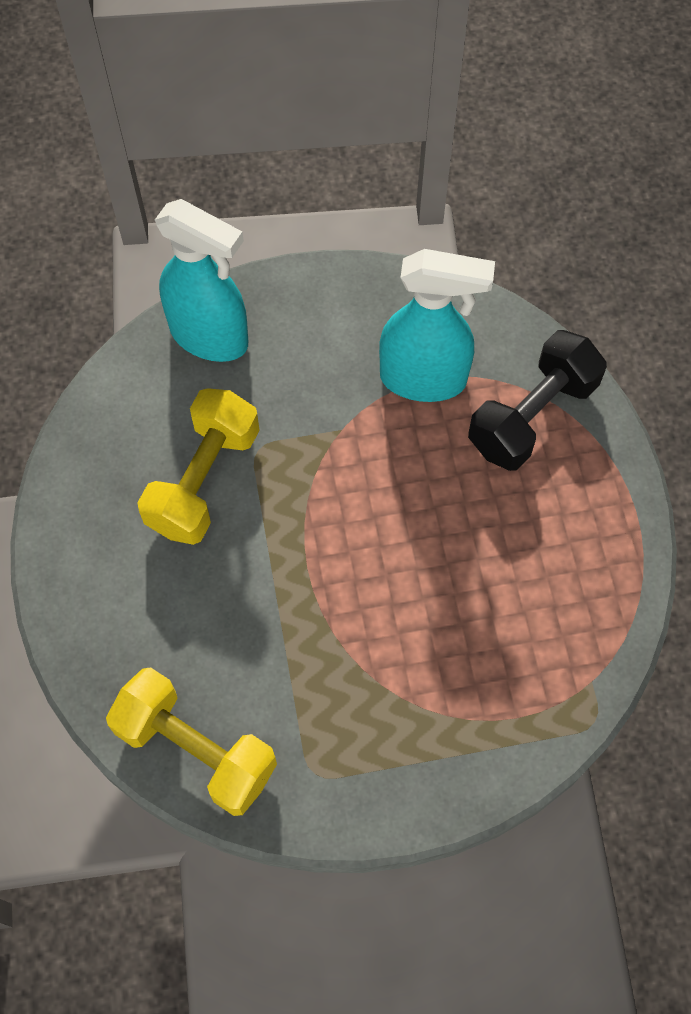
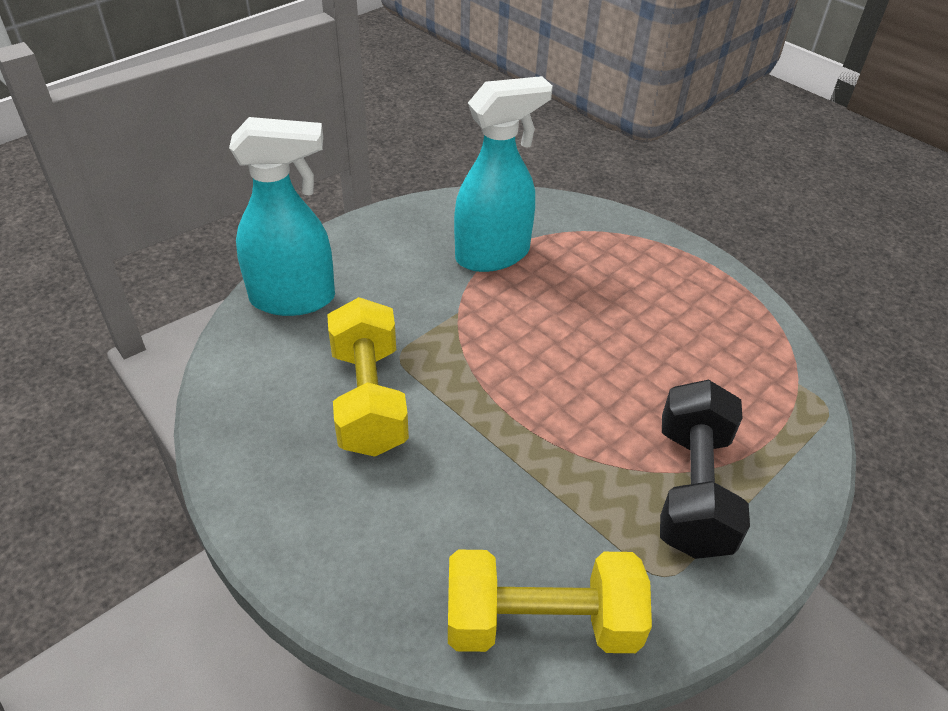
camera: 35 degrees left, 20 degrees down
black dumbbell [468,330,607,471] -> black dumbbell moved to [660,380,750,559]

